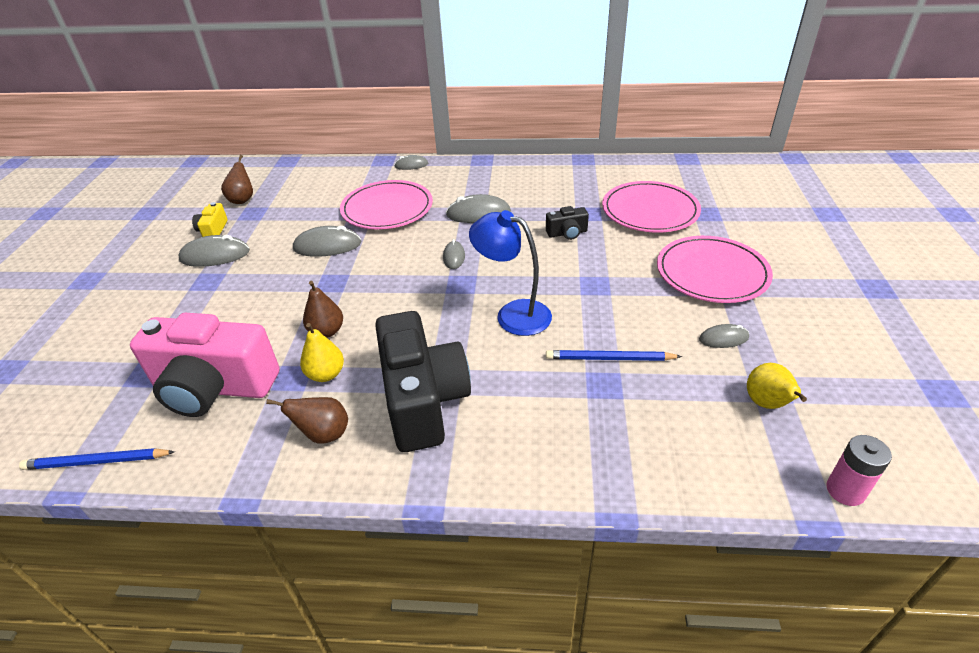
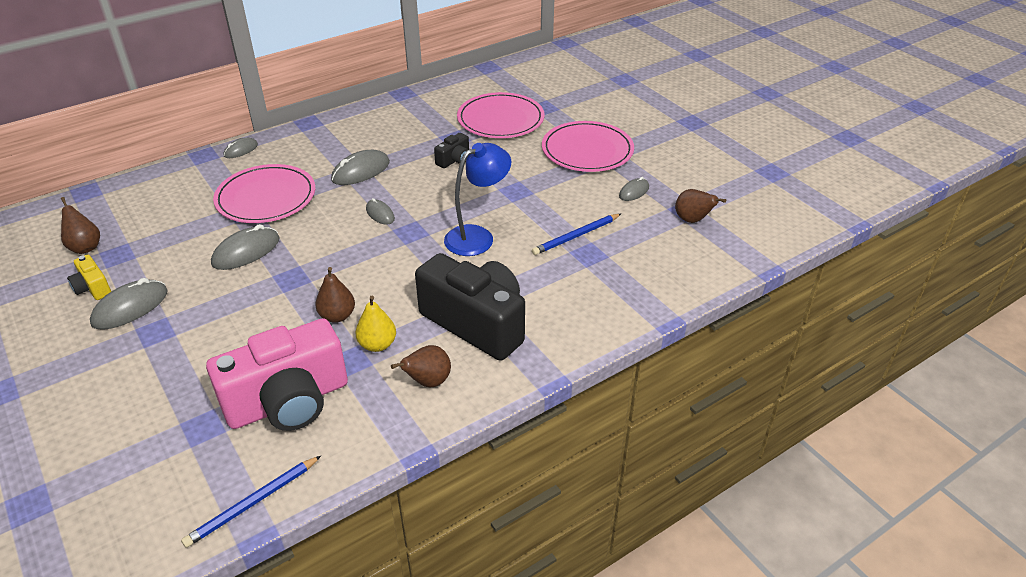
camera: 40 degrees left, 0 degrees up
blue lamp [469,210,552,336] -> blue lamp turned 150 degrees clockwise [444,143,511,256]
yellow pear [747,363,807,409] -> brown pear [675,189,726,223]
pink battery [826,435,892,506] -> none

